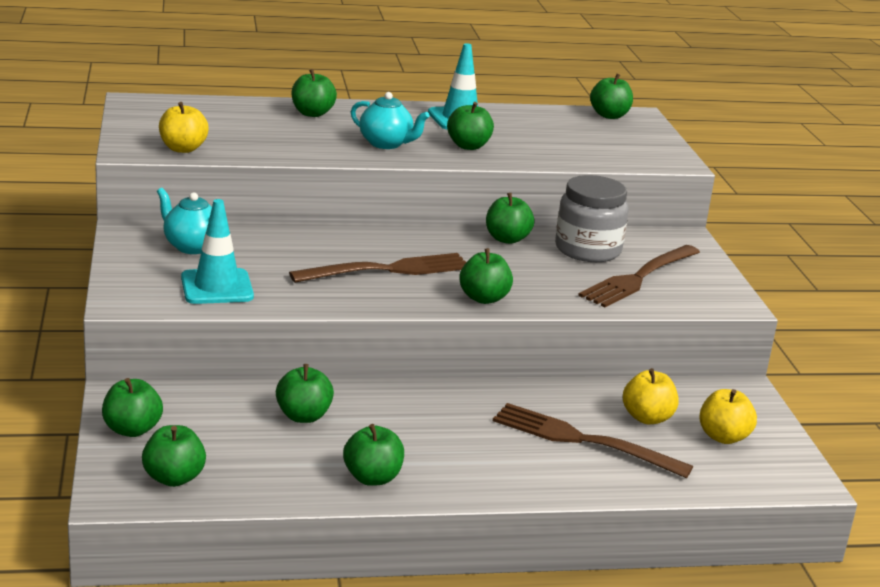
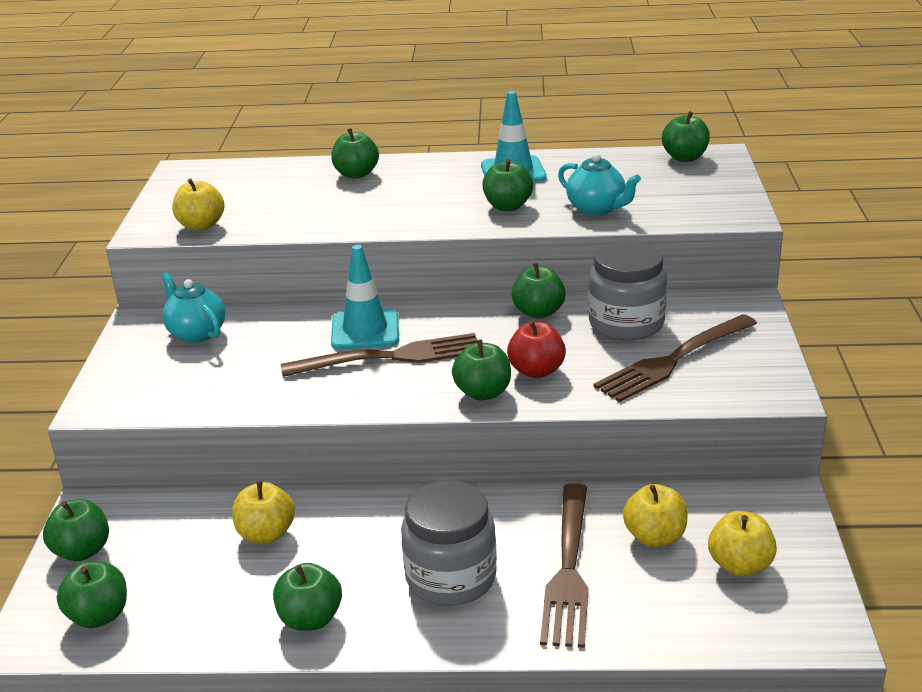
camera: 15 degrees right, 5 degrees up
turquoise traffic cone [181,199,254,304] -> turquoise traffic cone moved to [331,245,399,350]
green apple [276,364,334,423] -> yellow apple [232,481,295,543]
turquoise teapot [351,92,430,149] -> turquoise teapot moved to [558,153,641,216]
brown fork [493,403,693,478] -> brown fork turned 120 degrees counterclockwise [540,483,589,648]
none -> grey jar [401,480,497,606]
none -> red apple [507,320,566,378]

